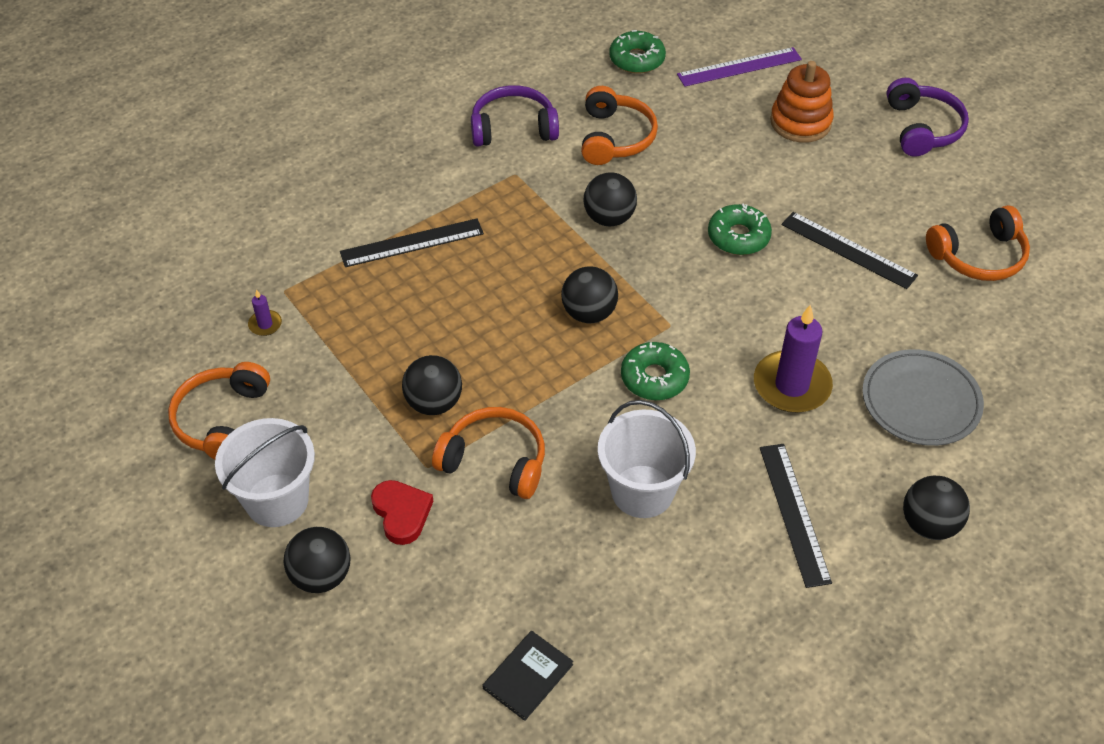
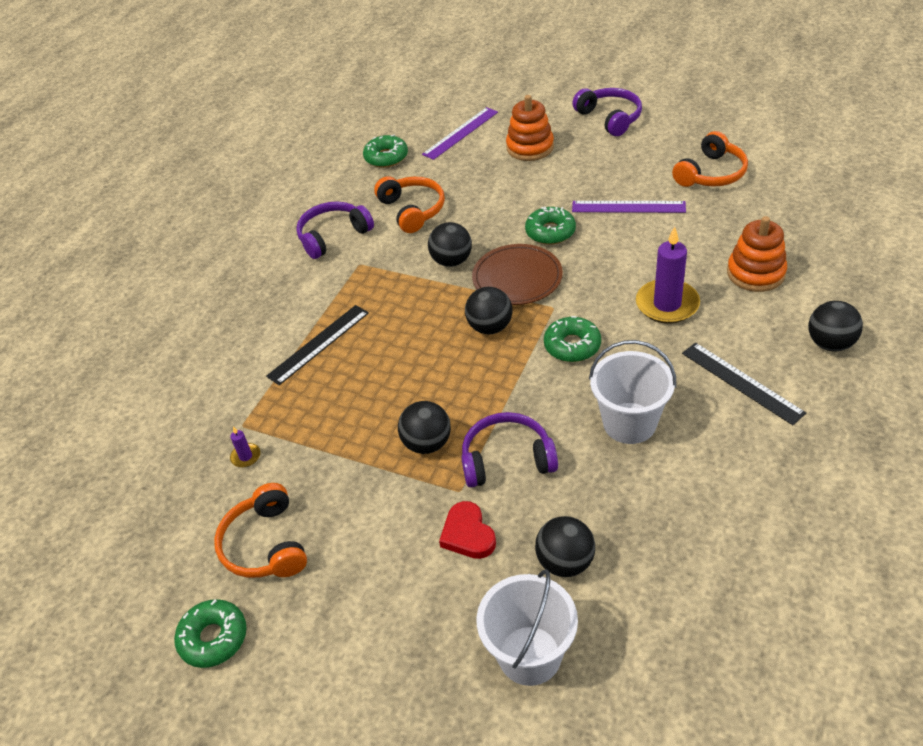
camera: 25 degrees left, 5 degrees down
white bucket [215,418,315,527] -> white bucket moved to [477,569,578,686]
black ball [283,527,350,593] -> black ball moved to [535,516,595,577]
red heart [371,480,433,545] -> red heart turned 150 degrees counterclockwise [439,501,496,559]
orange headphones [432,407,545,499] -> purple headphones [461,412,558,488]
black book [482,631,573,721] -> none
black ruler [781,212,918,289] -> purple ruler [572,201,686,213]
grey plate [862,349,984,446] -> orange stacking toy [727,216,787,292]
none -> green donut [174,599,247,668]
none -> brown plate [472,244,563,305]

